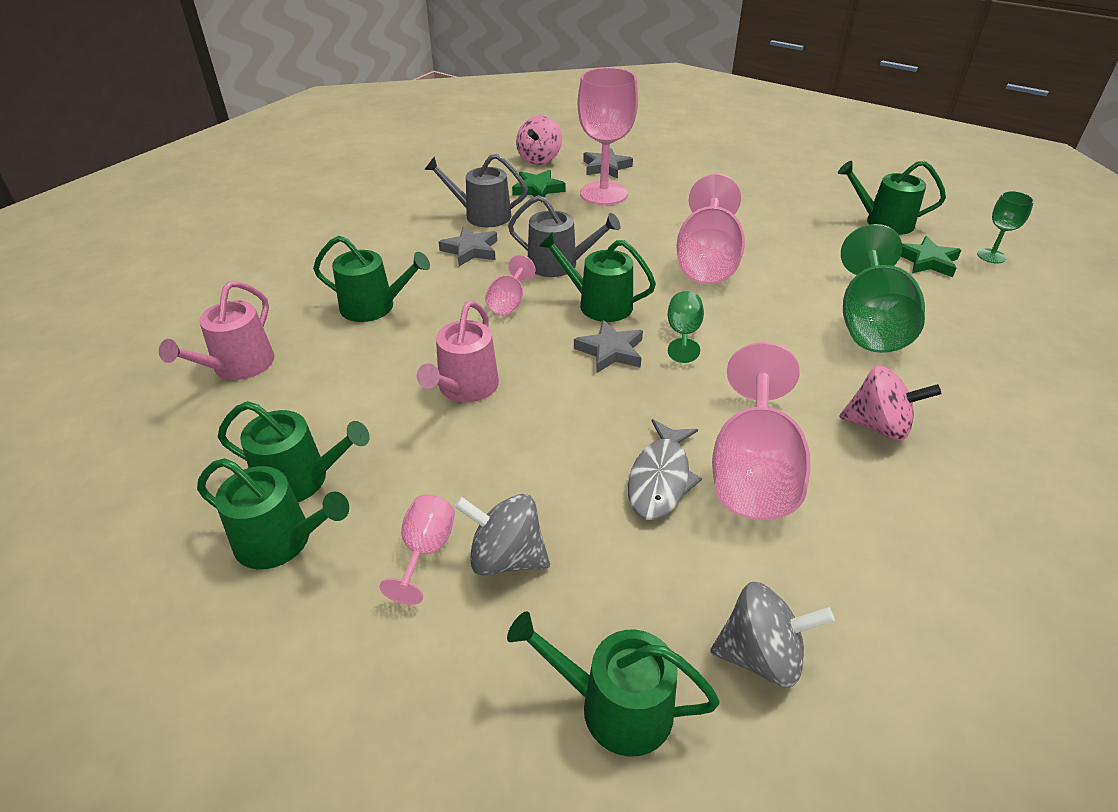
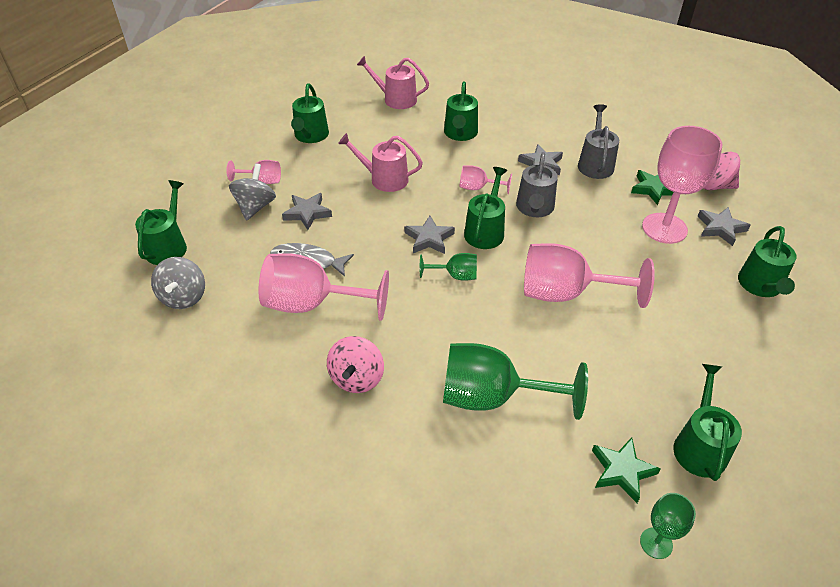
camera: 85 degrees right, 5 degrees up
green watering can [197,458,349,569] -> green watering can moved to [738,226,796,297]
none -> grey star [282,193,332,230]

